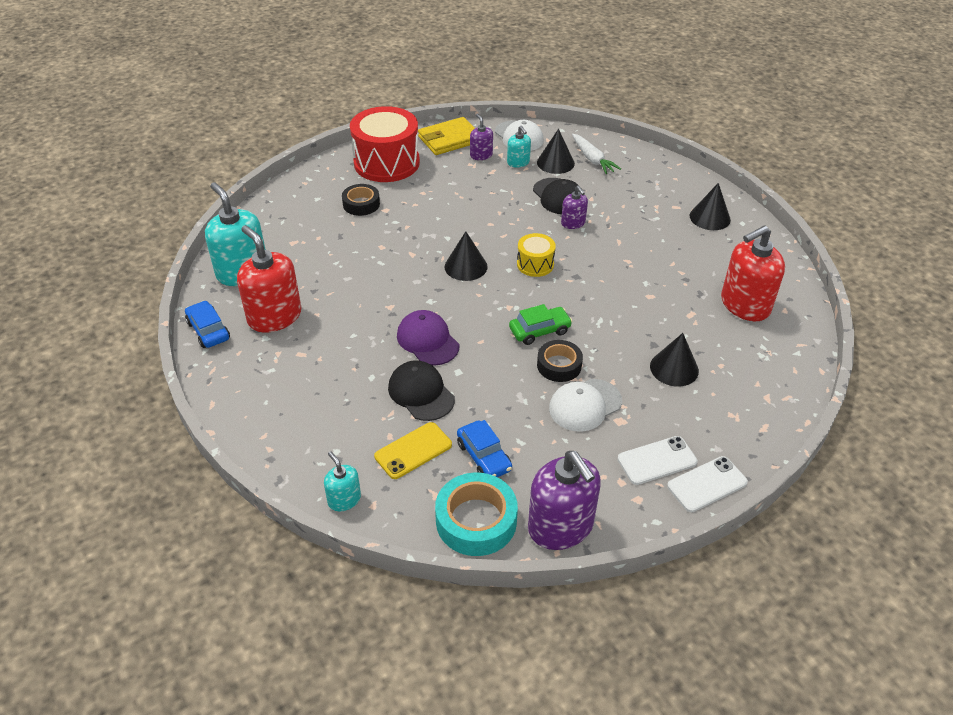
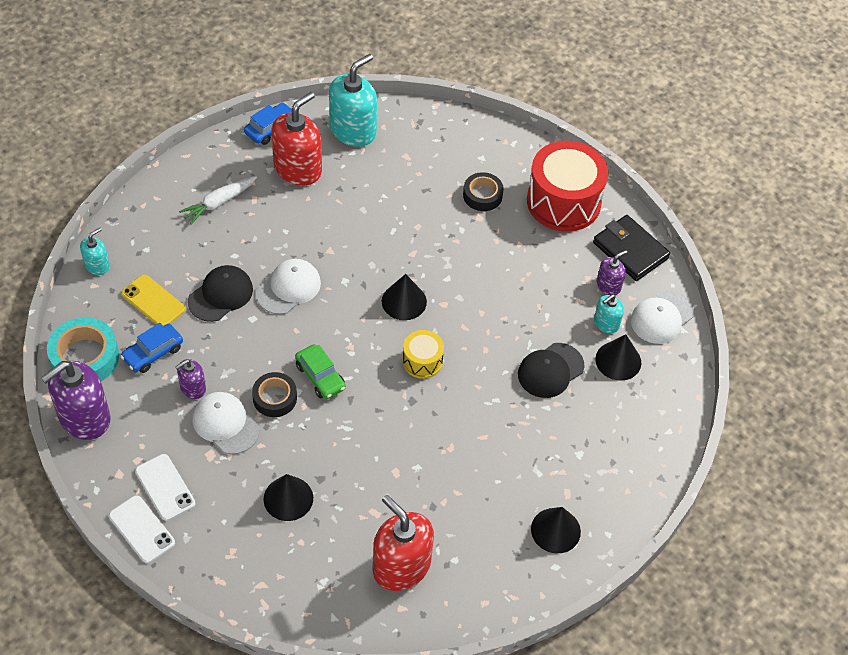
camera: 75 degrees right, 10 degrees up
purple cap [397,310,459,366] -> white cap [256,259,321,314]
yellow wallet [418,117,475,155] -> black wallet [593,215,670,281]
purple soap dispenser [561,186,588,229] -> purple soap dispenser moved to [175,359,206,399]
white carrot [572,134,621,174] -> white carrot moved to [179,176,257,225]

